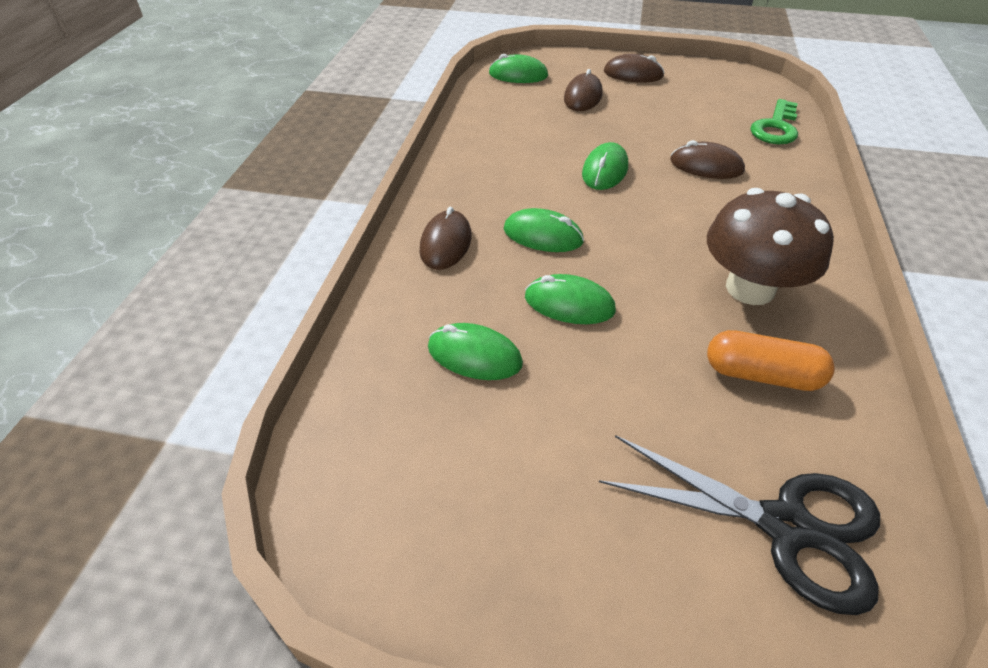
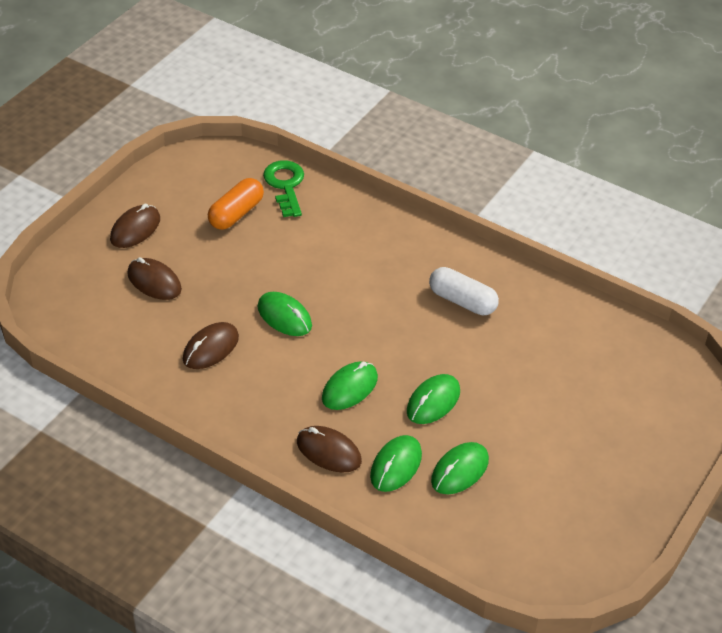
camera: 70 degrees left, 0 degrees up
green mouse [489,54,548,83] -> green mouse moved to [370,435,422,492]
black scissors [599,435,880,615] -> none
brown mouse [670,140,745,179] -> brown mouse moved to [183,322,239,369]
brown mushroom [707,188,834,305] -> white capsule [429,267,499,315]
orange capsule [707,330,835,391] -> orange capsule moved to [208,178,264,230]
green key [750,99,798,144] -> green key turned 150 degrees counterclockwise [263,160,304,217]

